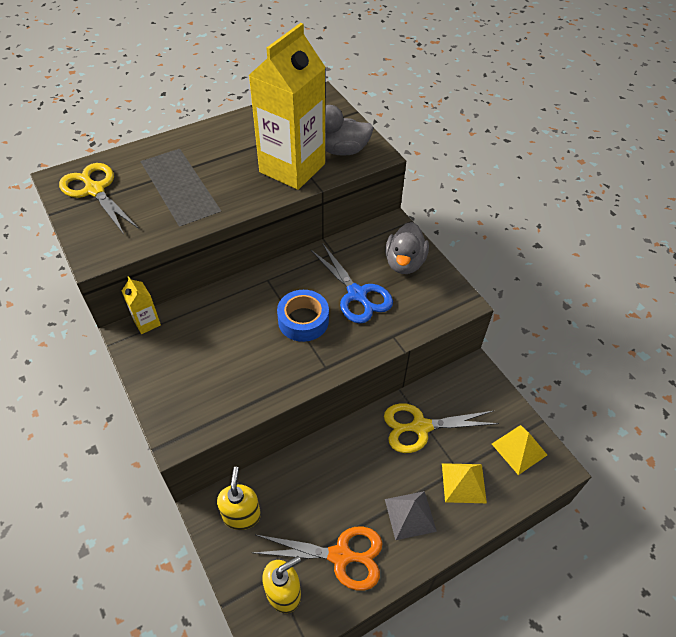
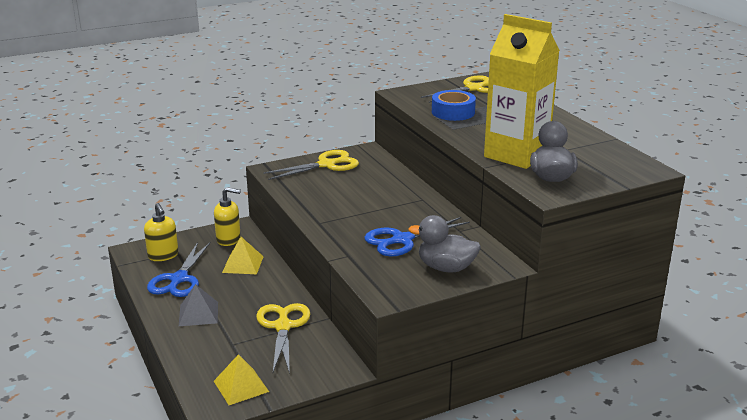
camera: 95 degrees right, 25 degrees down
yellow carton [122,276,161,334] -> none
orange scissors [253,526,382,591] -> blue scissors [147,242,210,297]
blue tape [277,290,329,342] -> blue tape moved to [432,90,476,121]
yellow pyramid [442,463,487,503] -> yellow pyramid moved to [222,237,264,274]
none -> yellow scissors [263,150,359,180]

